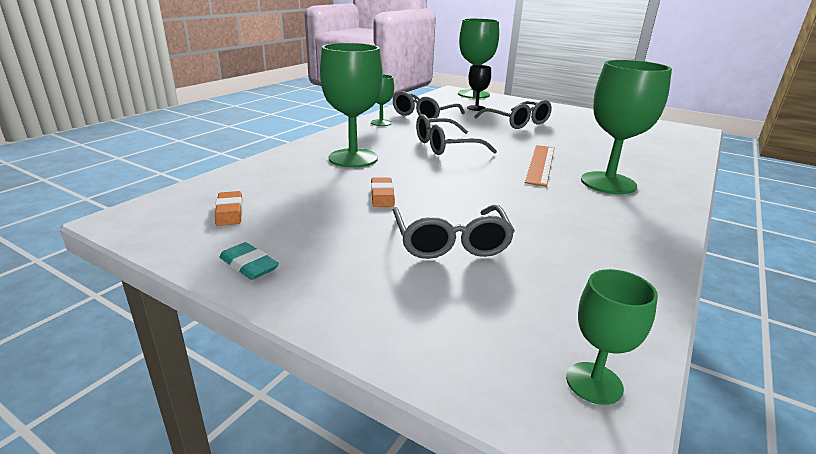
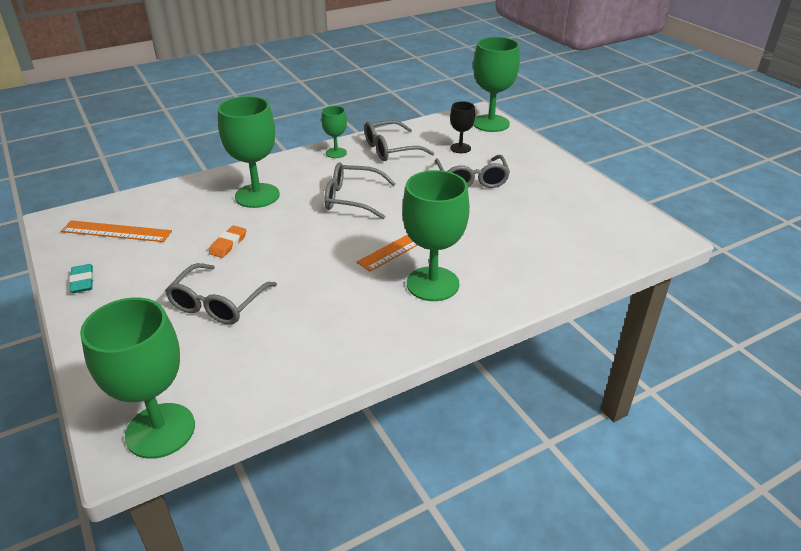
camera: 30 degrees right, 10 degrees up
orange eraser [215,191,243,226] -> orange ruler [61,220,172,242]
green goblet [566,269,658,405] -> green goblet [80,297,195,459], size x1.89

